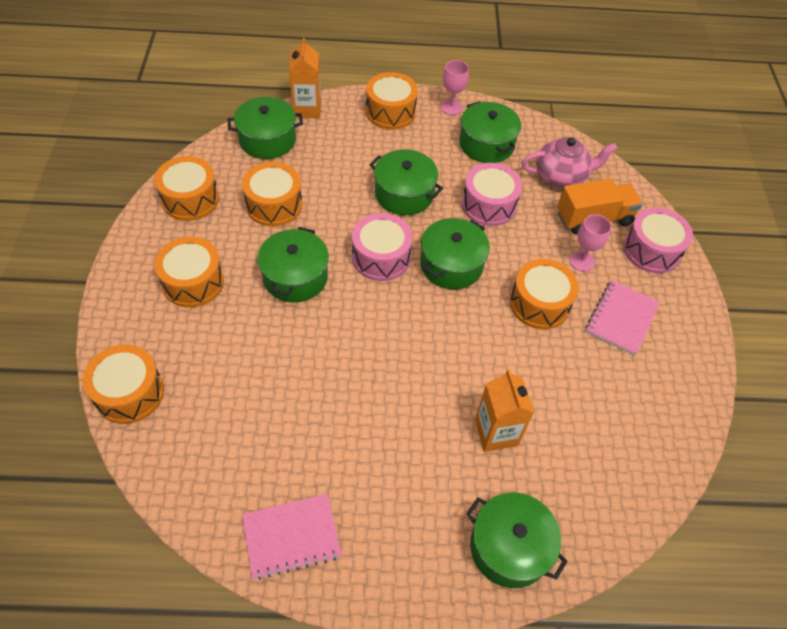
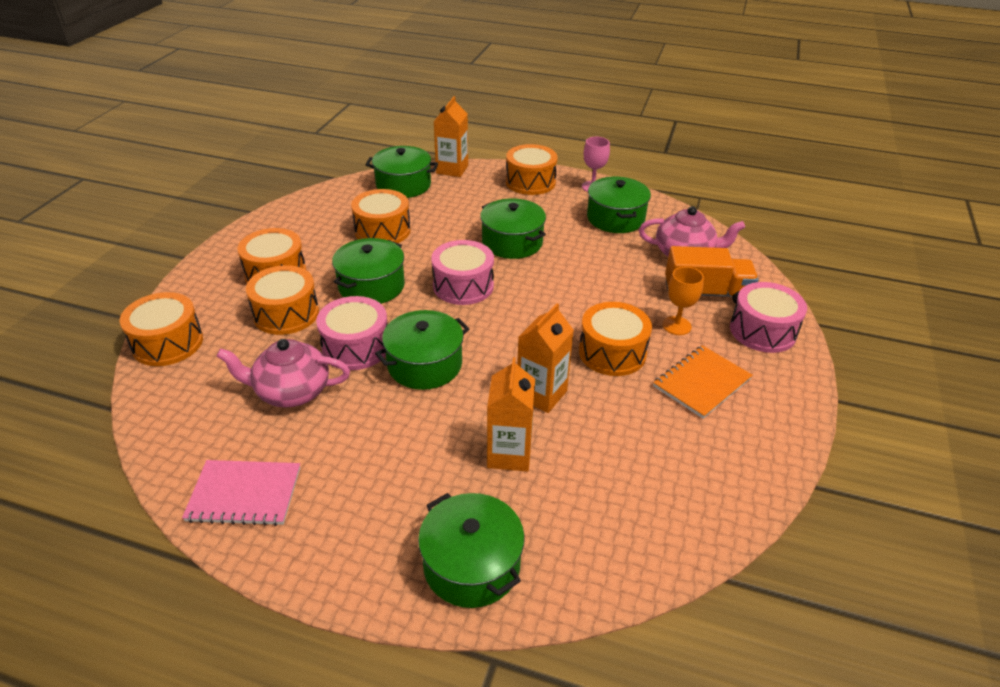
camera: 20 degrees right, 15 degrees down
orange drum [155,156,219,221] -> orange drum moved to [246,265,319,335]
green pot [420,218,490,289] -> green pot moved to [375,310,470,390]
pink drum [462,163,522,226] -> pink drum moved to [316,296,388,370]
pink goblet [569,214,611,272] -> orange goblet [663,267,704,335]
pink notebook [585,280,660,356] -> orange notebook [653,345,753,419]
none -> pink teapot [216,339,350,407]
none -> orange carton [517,303,574,413]

